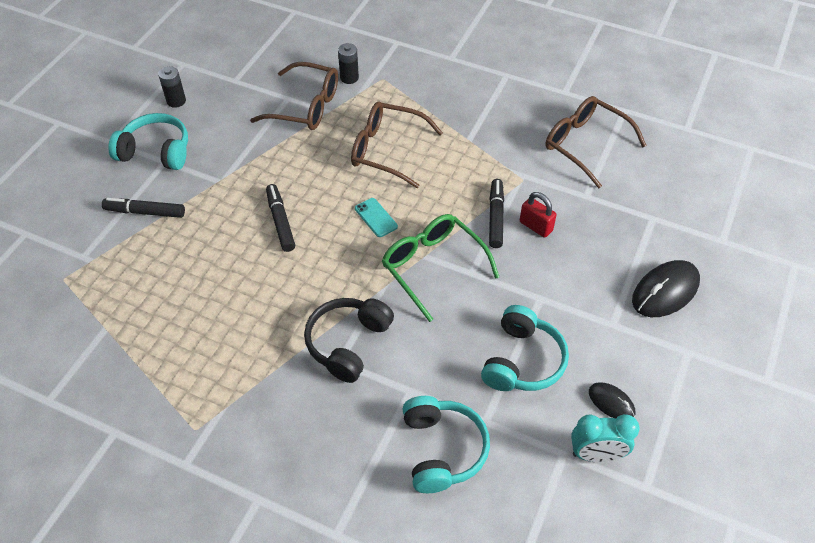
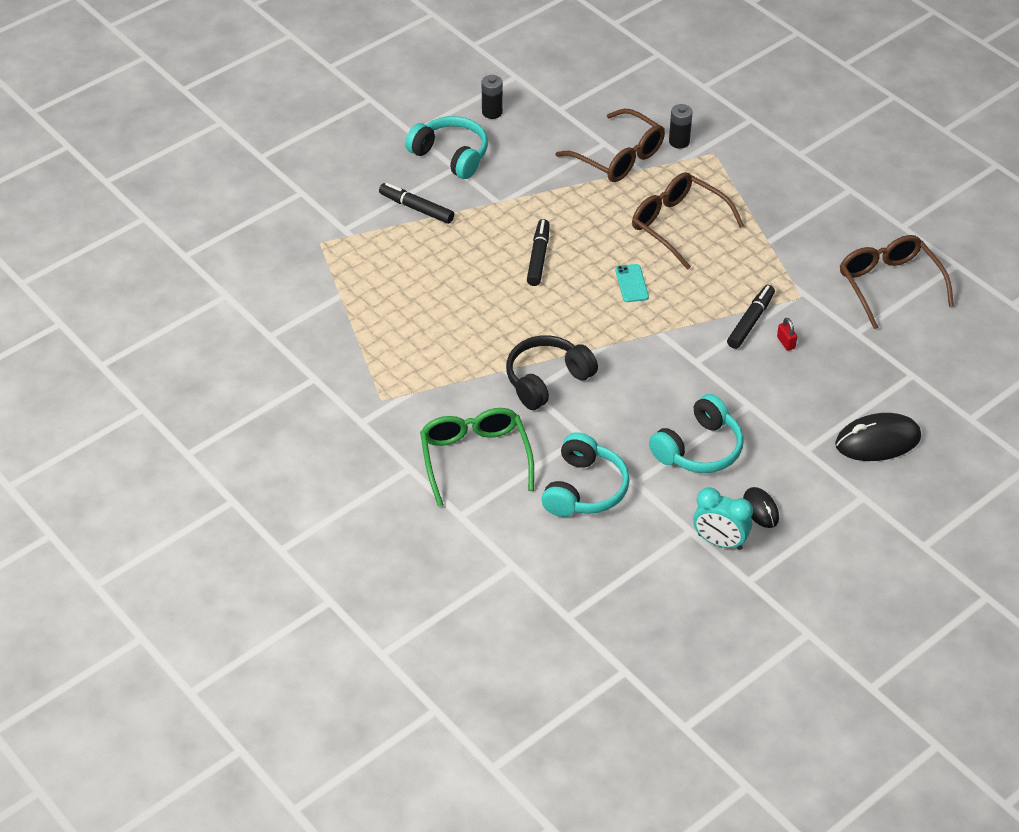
camera: 25 degrees right, 5 degrees down
green glasses [382,214,499,322] -> green glasses moved to [420,408,534,507]
red padlock [520,192,556,238] -> red padlock [777,318,797,351], size x0.64

